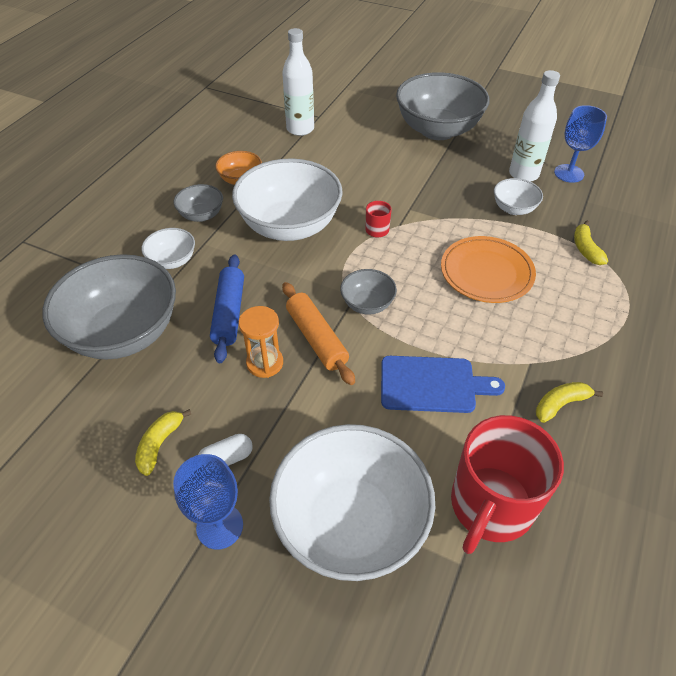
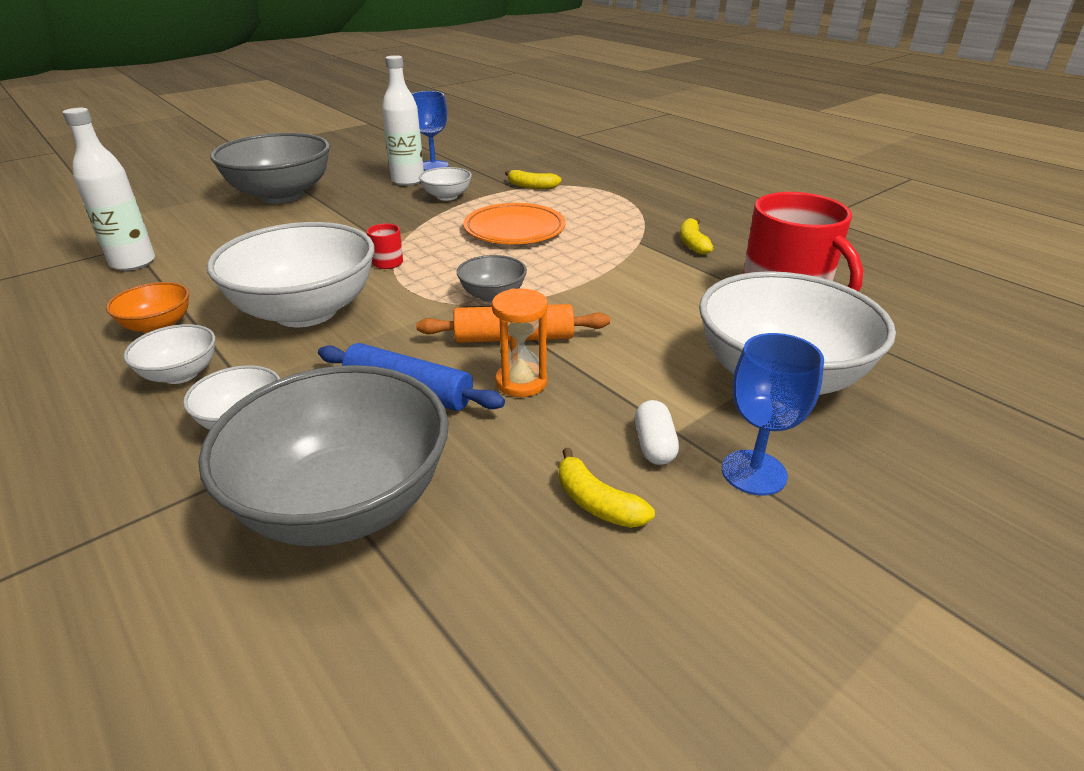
camera: 65 degrees left, 15 degrees down
grey bowl [173,184,223,222] -> white bowl [123,324,215,384]
blue cutting board [381,356,505,413] -> none

